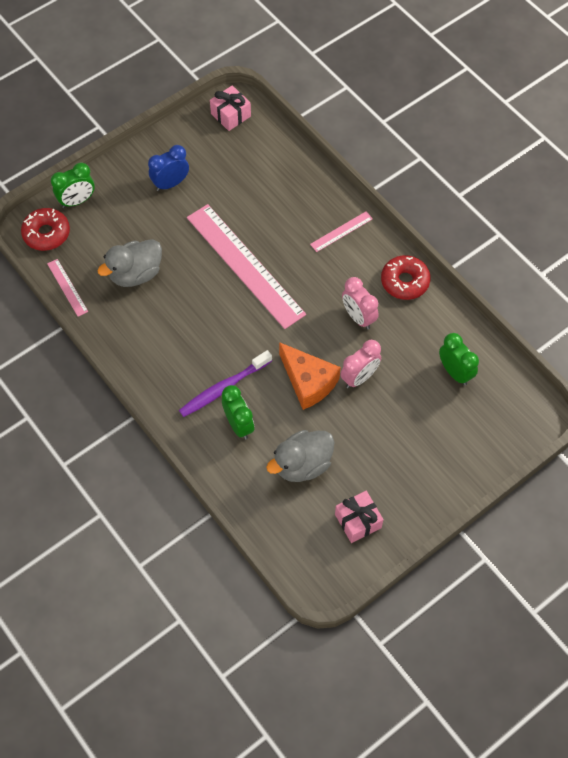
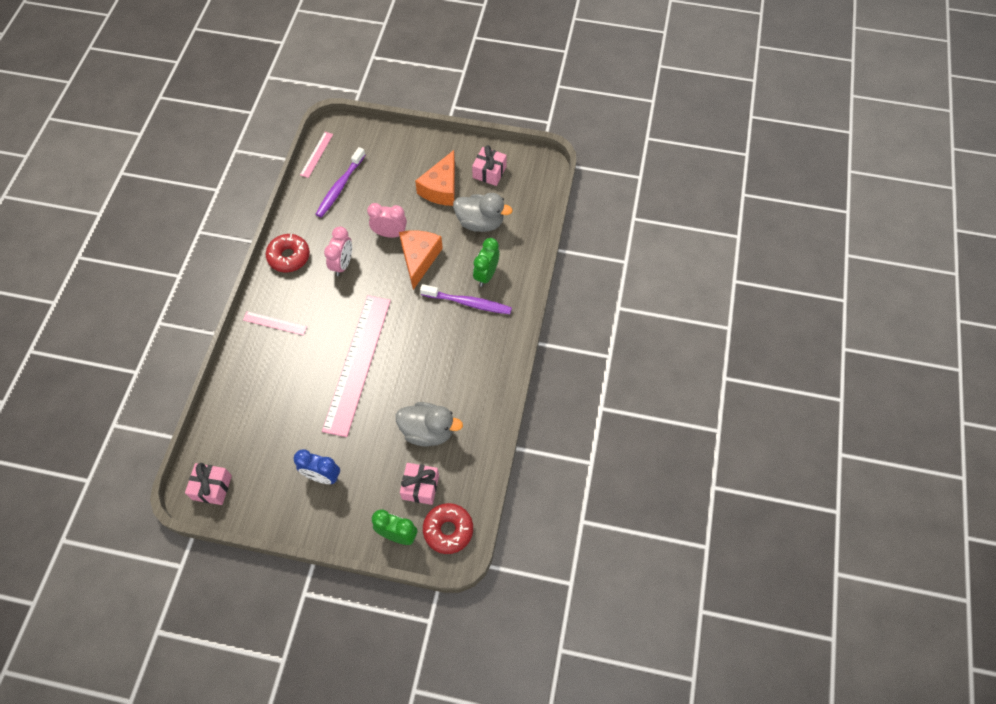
camera: 130 degrees left, 0 degrees up
pink ruler [47,259,88,317] -> pink ruler moved to [300,132,333,178]
green clock [439,333,479,386] -> purple toothbrush [315,147,365,218]
none -> pink gift [400,463,439,505]
none -> orange cheese [415,150,455,206]

